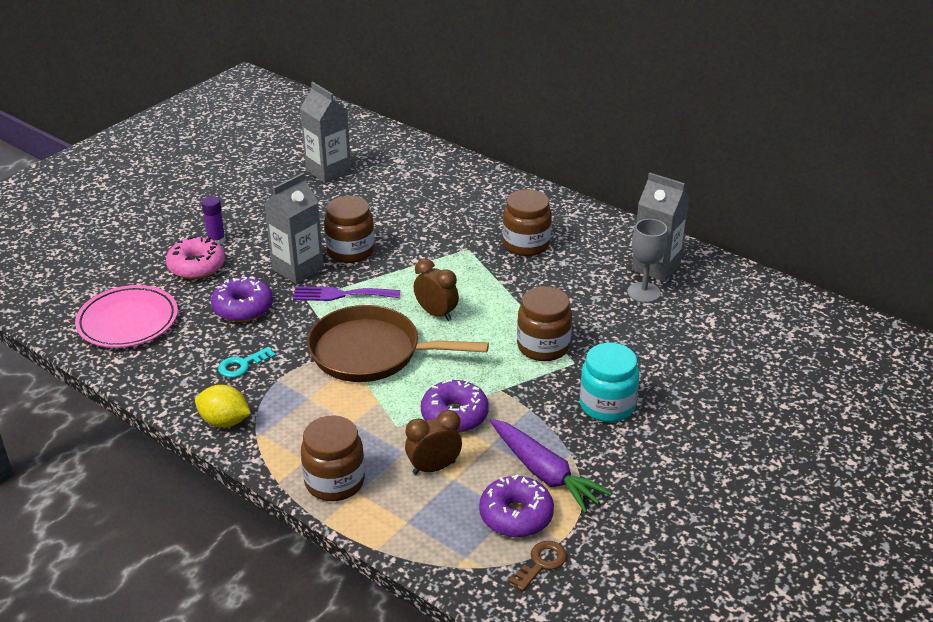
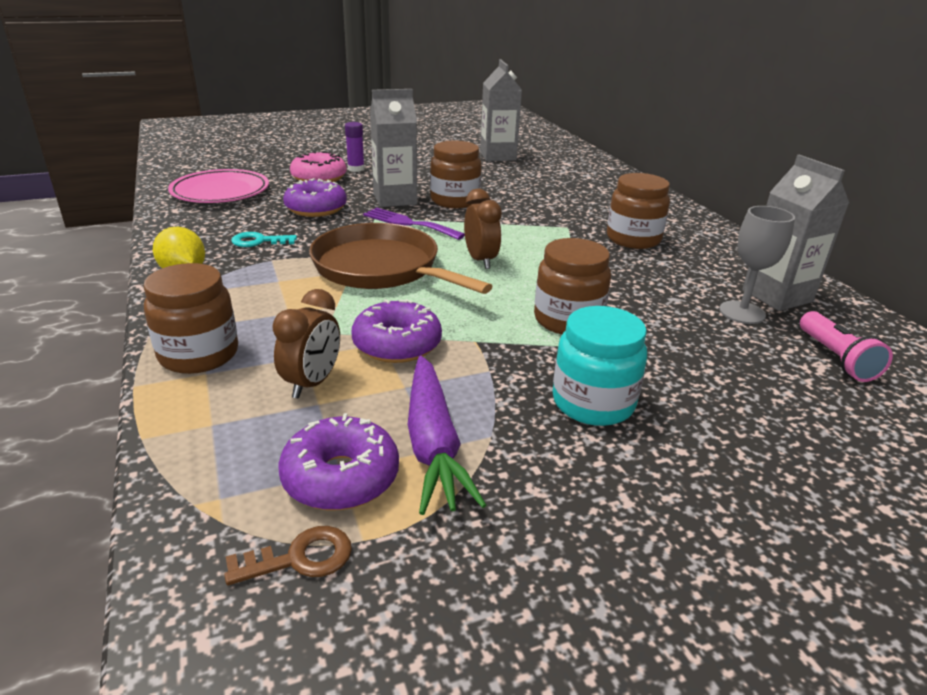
camera: 30 degrees right, 5 degrees down
brown clock [405,410,462,475] -> brown clock turned 105 degrees clockwise [272,289,340,399]
none -> pink flashlight [800,311,893,382]

